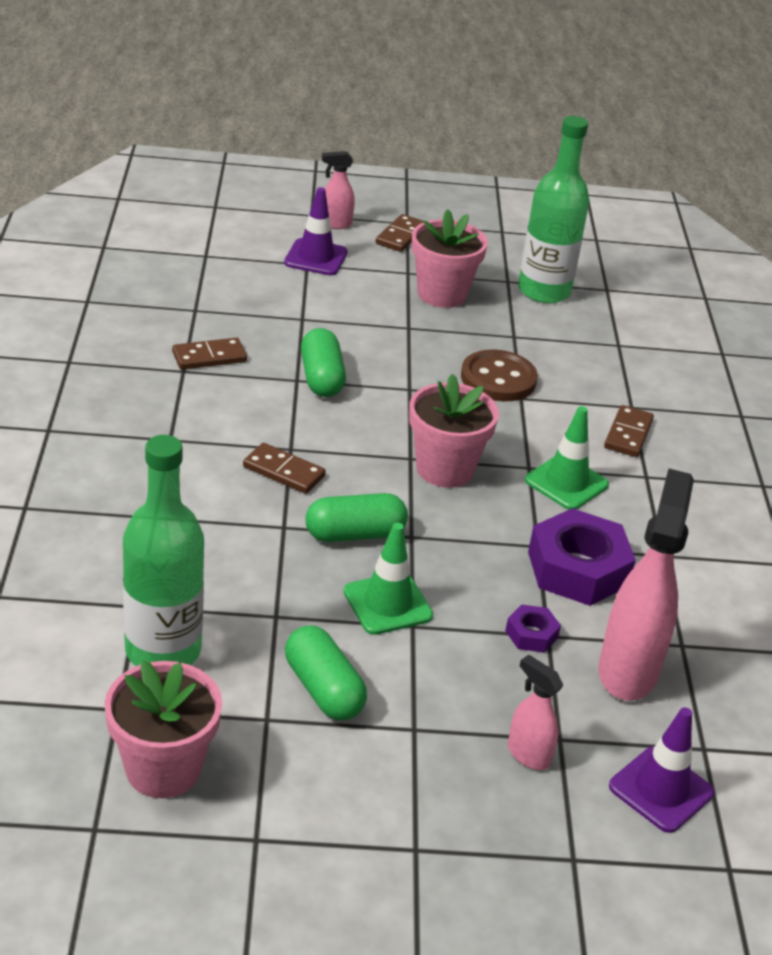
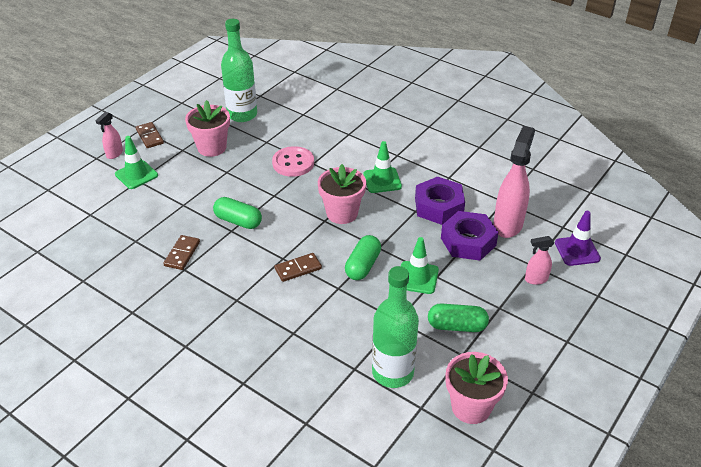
camera: 50 degrees left, 5 degrees up
purple traffic cone [284,187,348,275] -> green traffic cone [115,136,158,189]
brown button [461,349,538,401] -> pink button [272,146,314,177]
purple nut [505,605,561,653] -> purple nut [441,211,499,261], size x2.10
pink spray bottle [598,469,694,701] -> pink spray bottle turned 60 degrees clockwise [493,126,535,238]
brown domino [604,405,654,457] -> none

